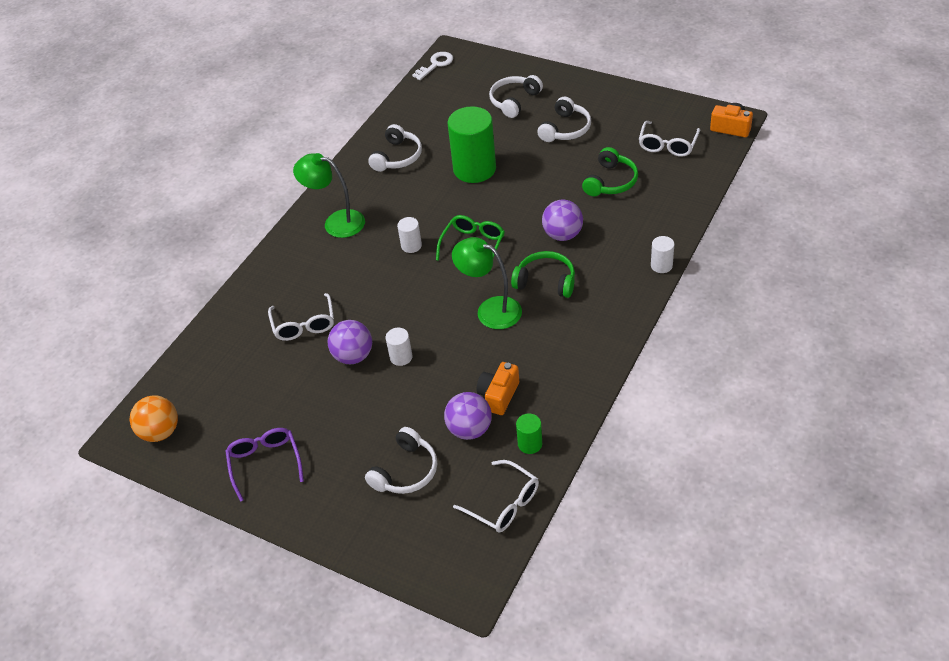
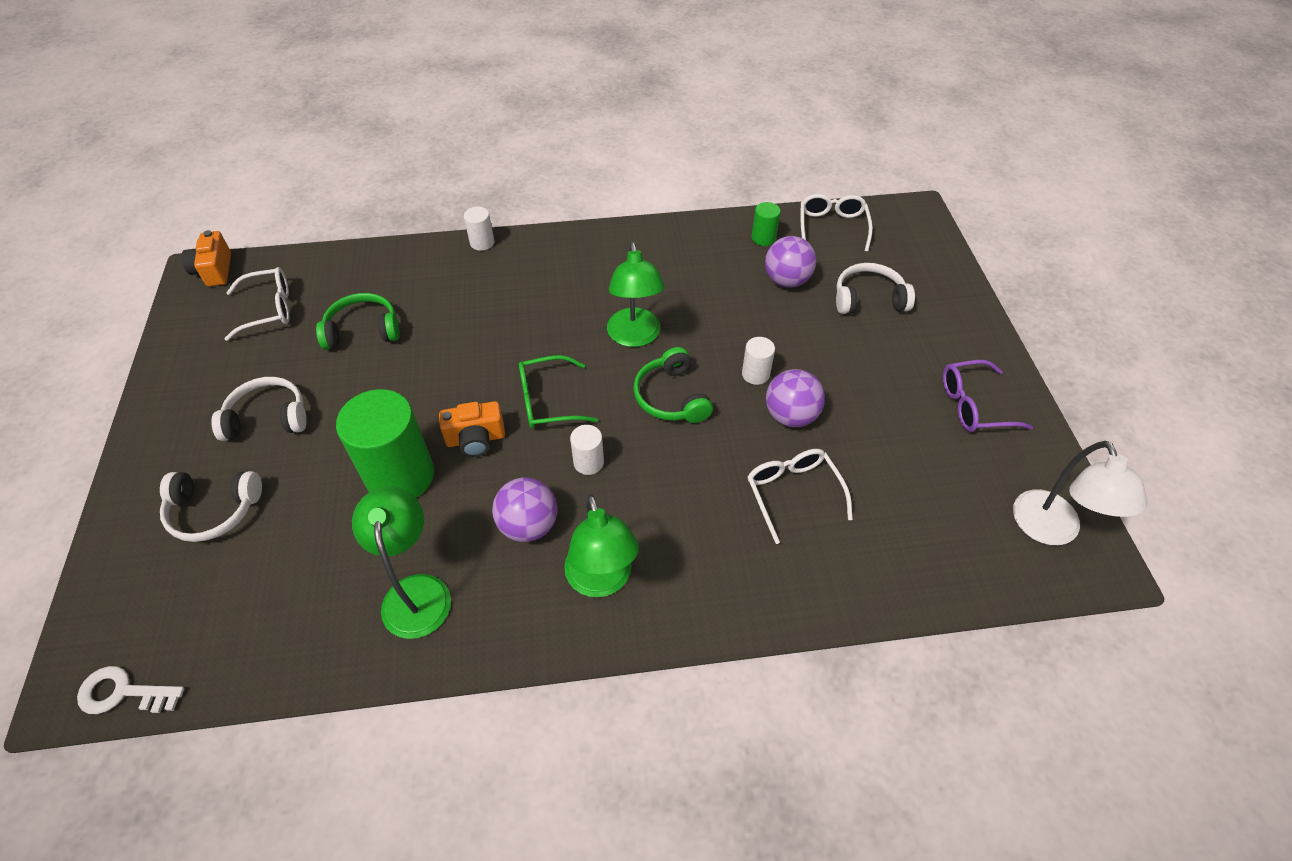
camera: 130 degrees left, 5 degrees up
orange ball [130,395,178,442] -> white lamp [1013,441,1147,545]
purple glasses [225,428,304,502] -> purple glasses turned 45 degrees clockwise [943,360,1033,432]
white glasses [268,293,334,341] -> white glasses turned 60 degrees counterclockwise [747,449,853,544]
white headphones [368,124,422,172] -> green lamp [352,486,451,639]
orange camera [476,362,519,415] -> orange camera moved to [439,401,505,457]
green headphones [511,251,575,298] -> green headphones moved to [633,347,713,423]
purple ball [542,200,583,241] -> purple ball moved to [492,477,557,542]

